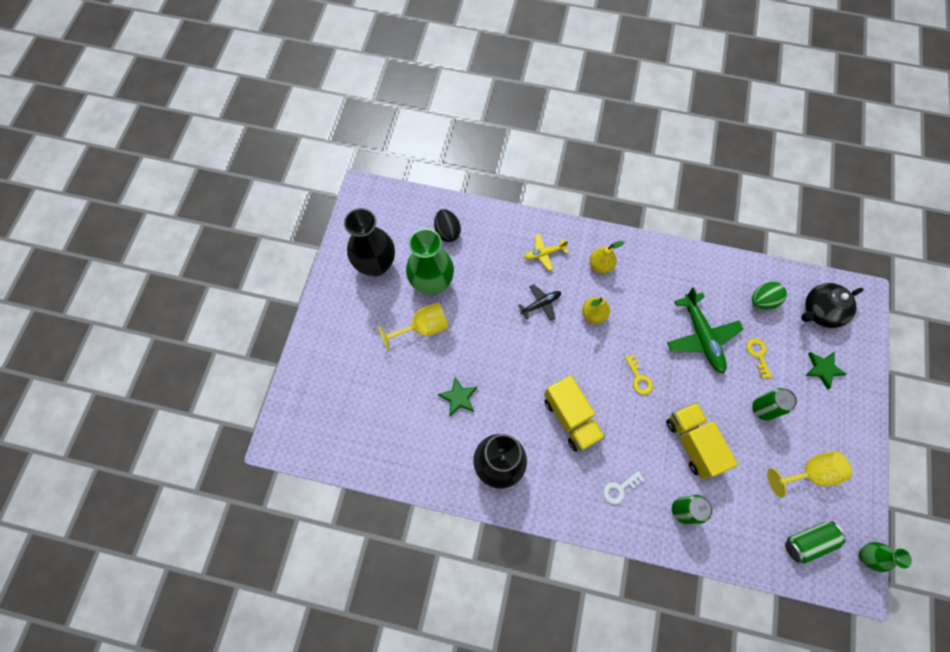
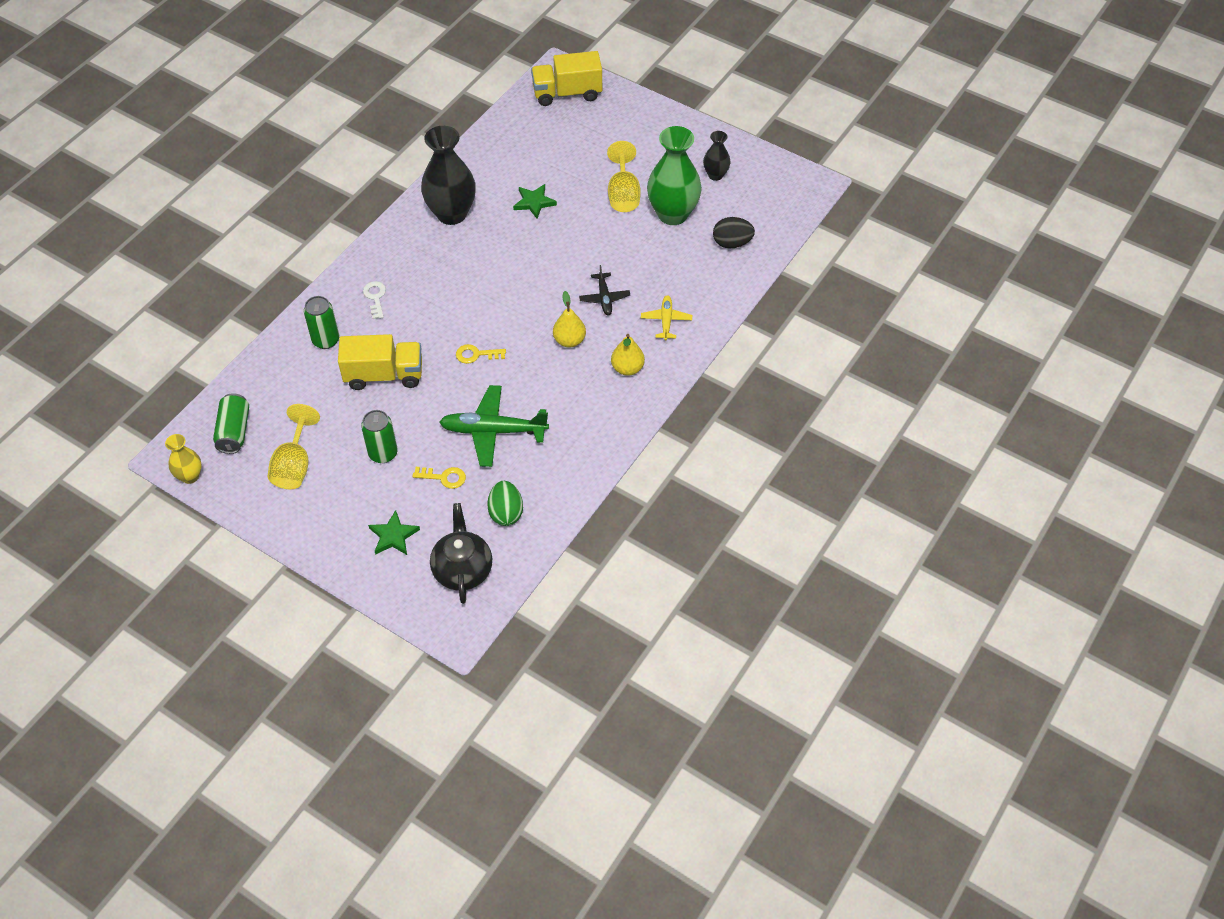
camera: 110 degrees right, 15 degrees down
black vase [344,208,395,276] -> black vase [703,131,731,181], size x0.52
yellow truck [544,375,605,452] -> yellow truck moved to [531,51,602,106]
green vase [859,542,912,572] -> yellow vase [165,434,202,484]

